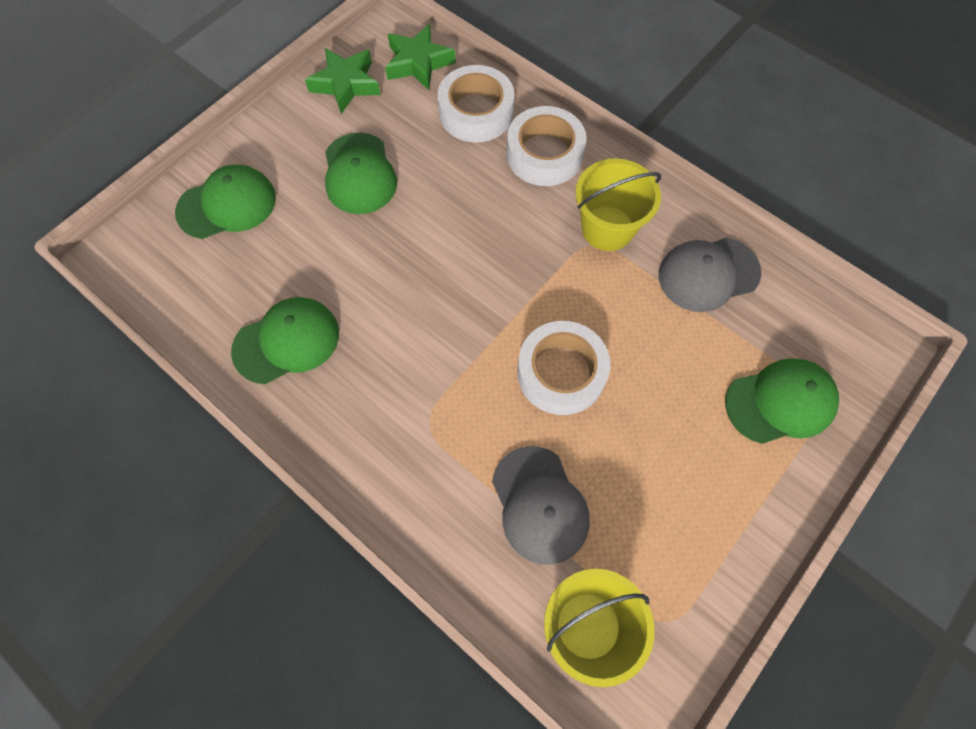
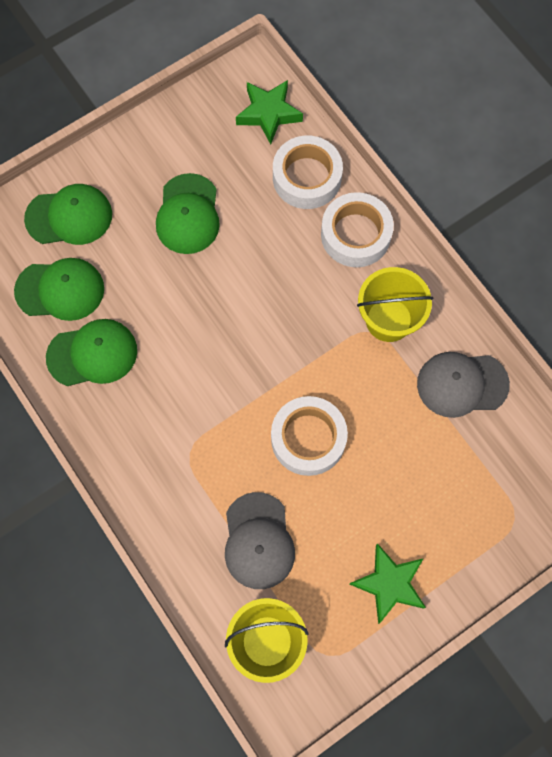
camera: 15 degrees right, 5 degrees up
green star [305,48,381,114] -> green star moved to [349,543,426,624]
green cap [725,358,839,444] -> green cap moved to [14,258,104,321]

